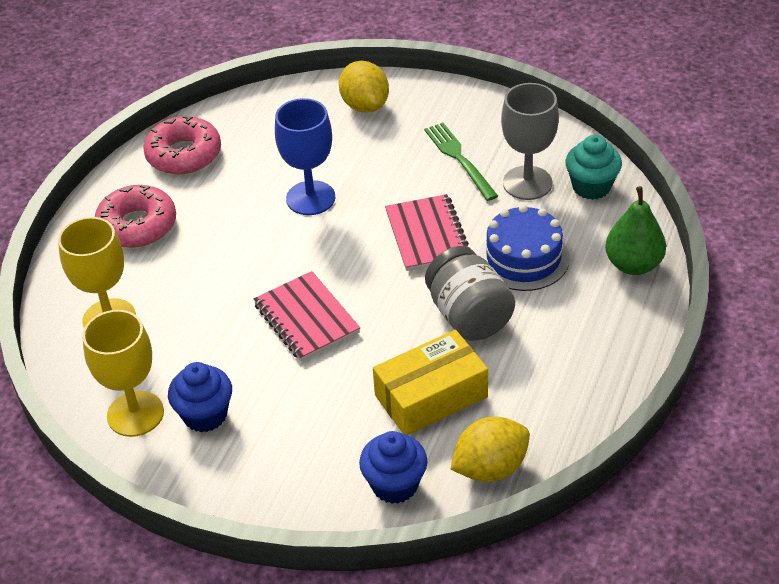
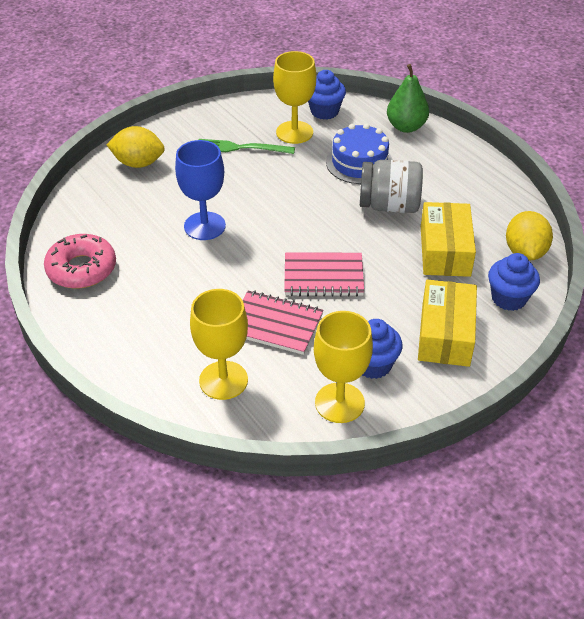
camera: 60 degrees left, 0 degrees up
pink donut [95,184,176,248] -> none
pink notebook [385,194,470,271] -> pink notebook moved to [243,291,323,355]
grey goblet [501,83,559,200] -> yellow goblet [273,51,316,144]
turquoise cupcake [565,135,622,200] -> blue cupcake [308,70,346,120]
none -> yellow box [418,279,477,367]

